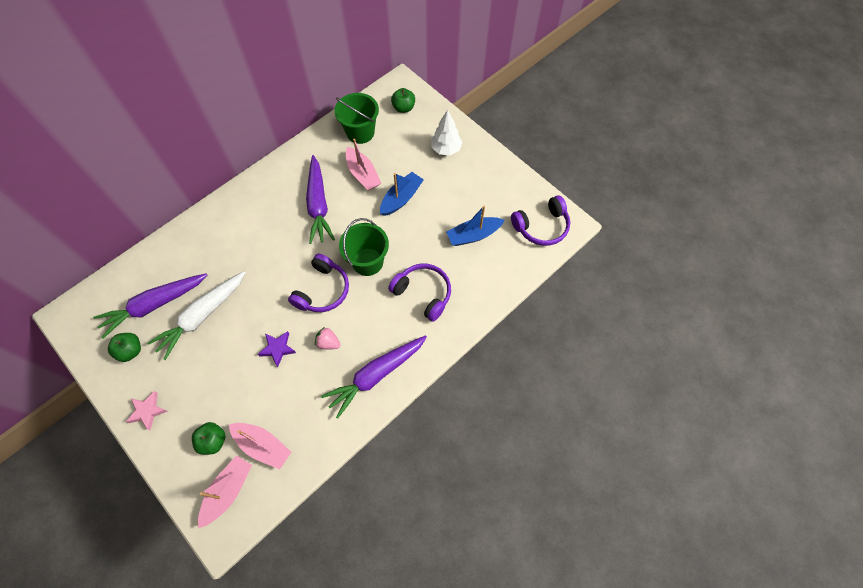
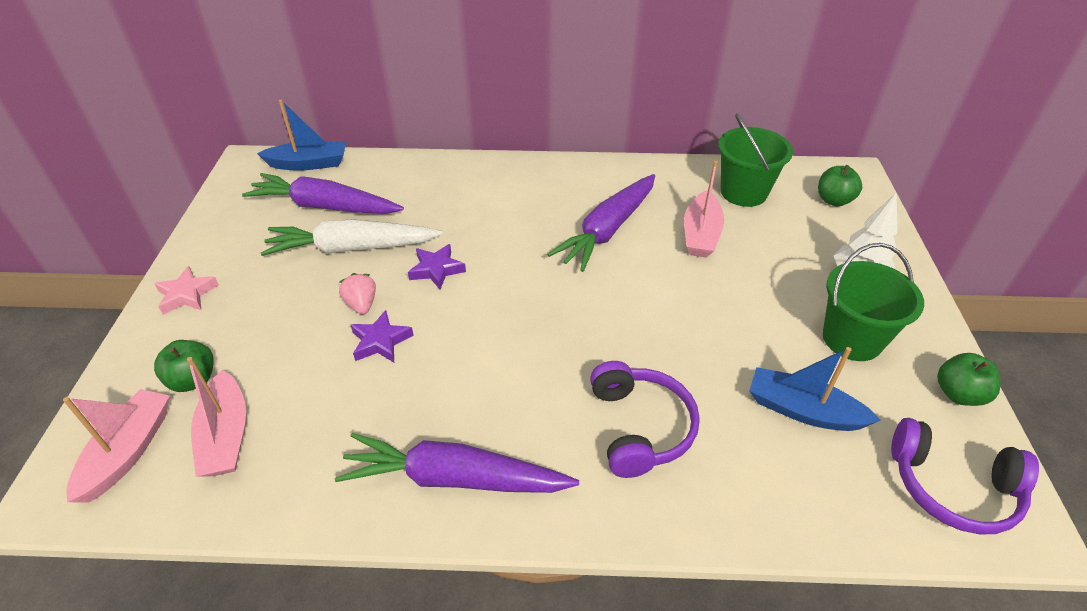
camera: 45 degrees right, 20 degrees down
green apple [108,333,141,362] -> green apple moved to [937,353,1000,406]
pink boat [198,455,252,528] -> pink boat turned 60 degrees counterclockwise [63,389,170,503]
purple headphones [288,254,349,312] -> none
pink strawberry [315,327,341,350] -> pink strawberry moved to [339,273,376,314]
green bucket [339,218,389,276] -> green bucket moved to [823,243,924,361]
blue boat [380,172,424,216] -> blue boat moved to [257,100,346,170]
none -> purple star [408,244,466,289]

